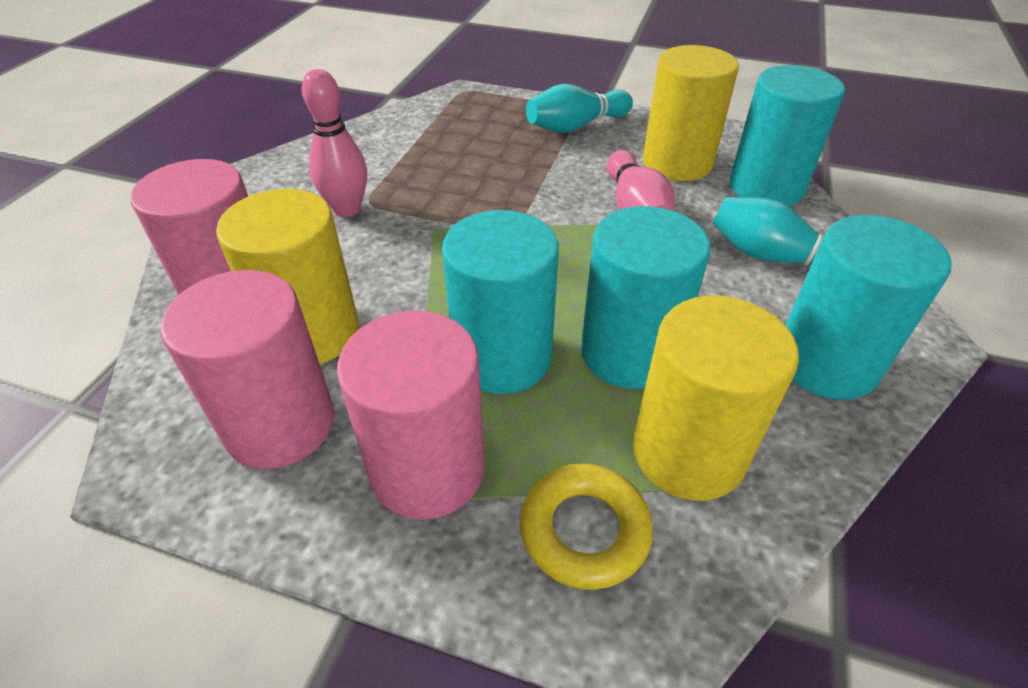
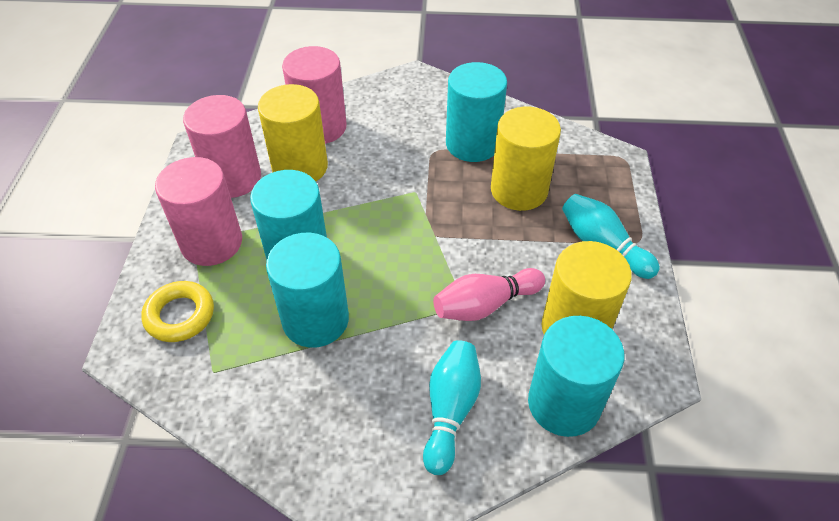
camera: 75 degrees right, 5 degrees up
pink bowling pin [302,69,367,217] -> none
yellow cylinder [633,296,799,501] -> yellow cylinder moved to [491,107,561,211]
turquoise cylinder [785,215,951,400] -> turquoise cylinder moved to [446,62,507,162]

